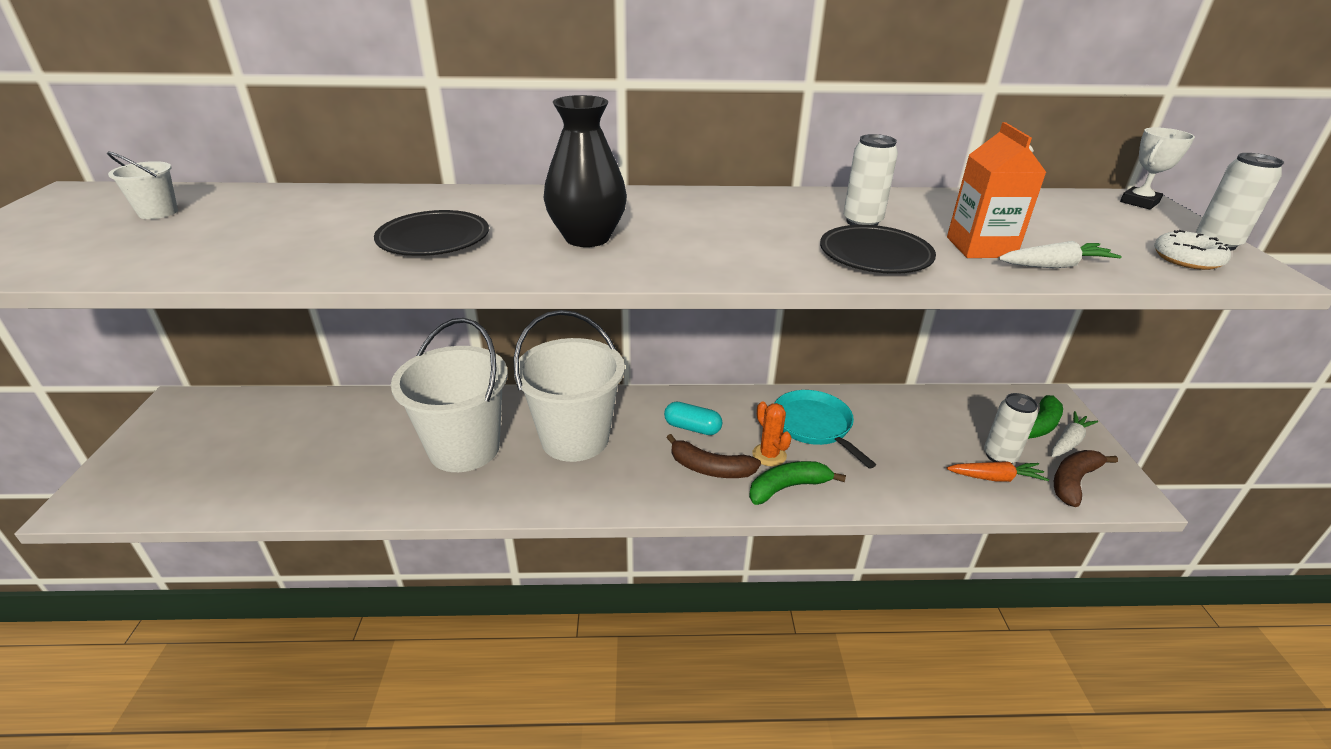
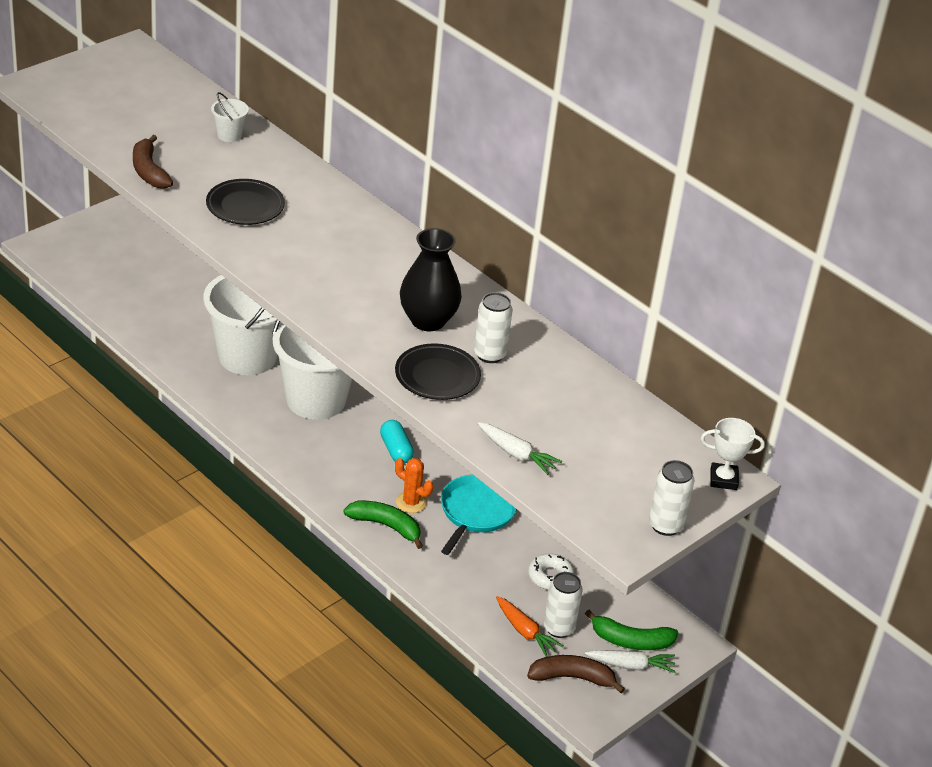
camera: 45 degrees right, 5 degrees up
white bucket [107,152,178,219] -> white bucket moved to [211,92,249,142]
black vase [544,95,627,247] -> black vase moved to [400,228,462,331]
brown banana [666,434,761,478] -> brown banana moved to [133,135,173,189]
orange cactus [752,401,792,466] -> orange cactus turned 75 degrees counterclockwise [395,458,433,513]
orange carton [947,122,1047,258] -> none
white donut [1154,230,1231,270] -> white donut moved to [528,553,574,590]

